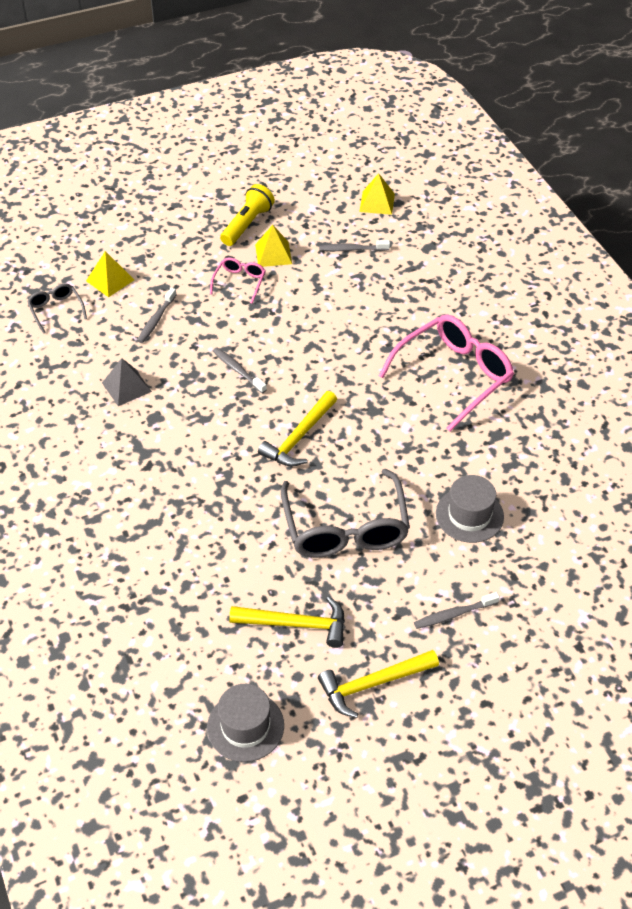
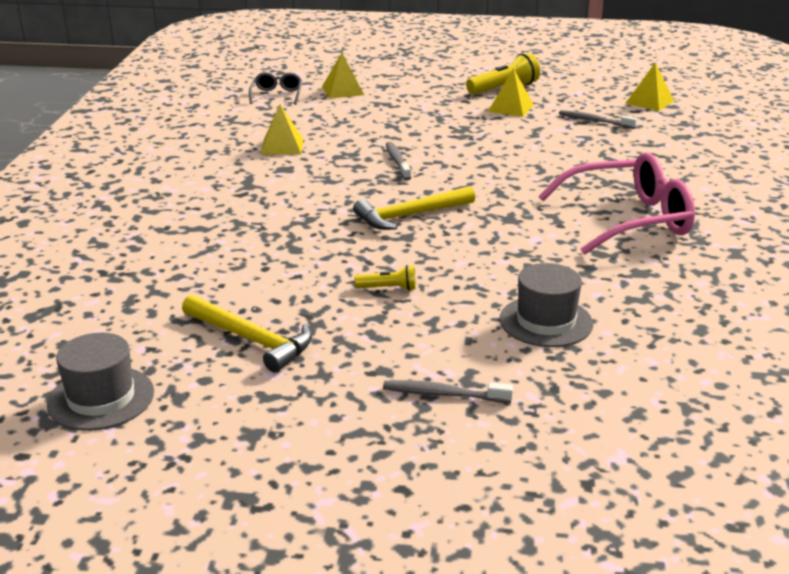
camera: 30 degrees right, 20 degrees down
grey pyramid [102,358,152,406] -> yellow pyramid [261,104,303,155]
grey toothbrush [137,288,177,343] -> none
pink glasses [210,257,265,304] -> none
grey glasses [281,469,410,558] -> yellow flashlight [354,265,416,291]
yellow hammer [318,650,439,718] -> none

